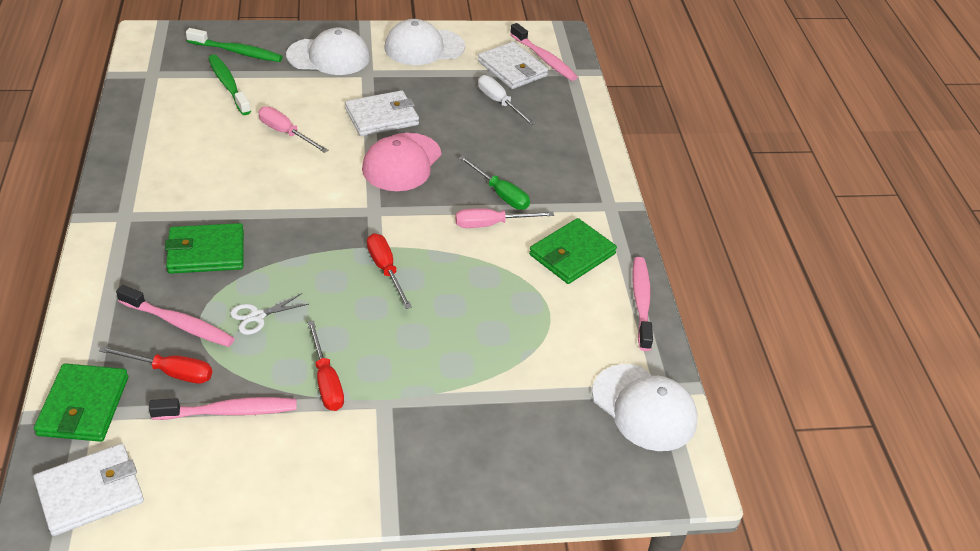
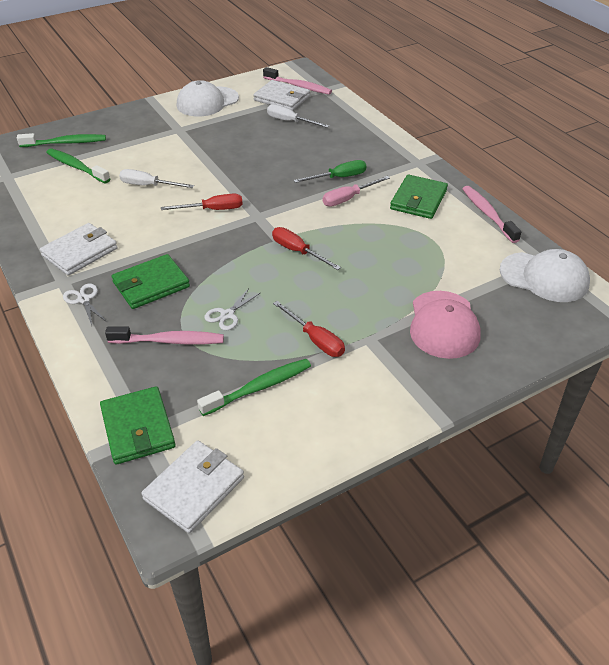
camera: 20 degrees left, 0 degrees up
red screwdriver [99,346,212,384] -> red screwdriver moved to [161,193,243,210]
pink toothbrush [149,397,297,420] -> green toothbrush [197,359,311,416]
pink screwdriver [258,106,328,153] -> white screwdriver [119,169,194,188]
white cap [286,28,370,75] -> none
white wallet [345,90,419,136] -> white wallet moved to [40,223,118,276]
pink cap [362,133,441,191] -> pink cap moved to [410,291,481,359]
green screwdriver [459,156,530,210] -> green screwdriver turned 45 degrees counterclockwise [293,160,366,183]
none -> white scissors [63,283,107,325]

